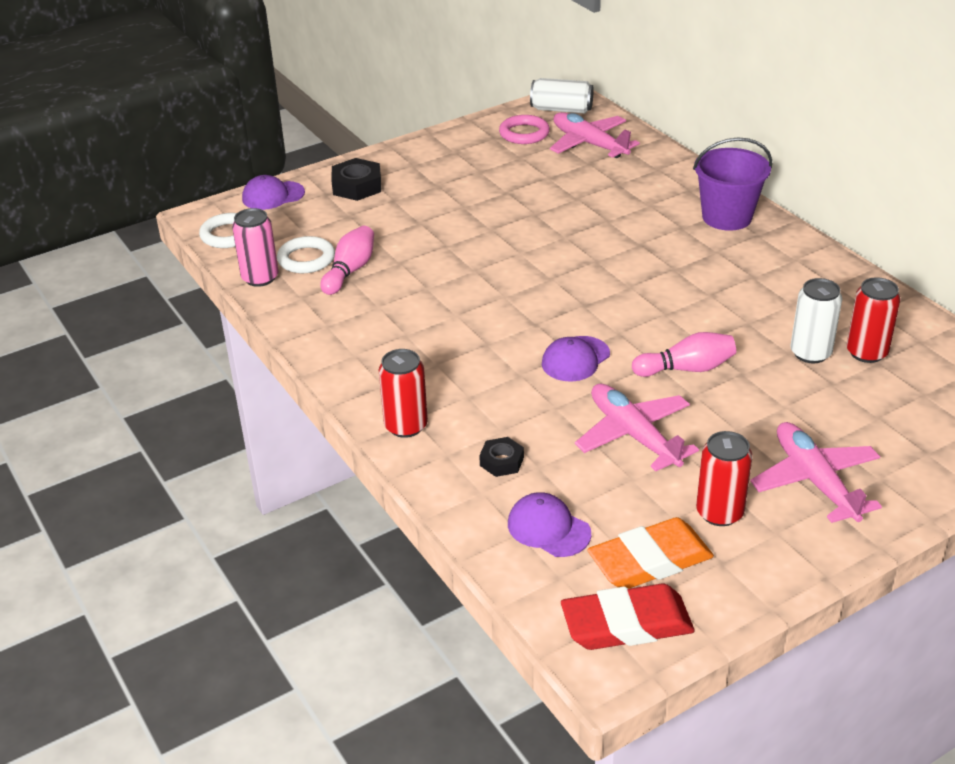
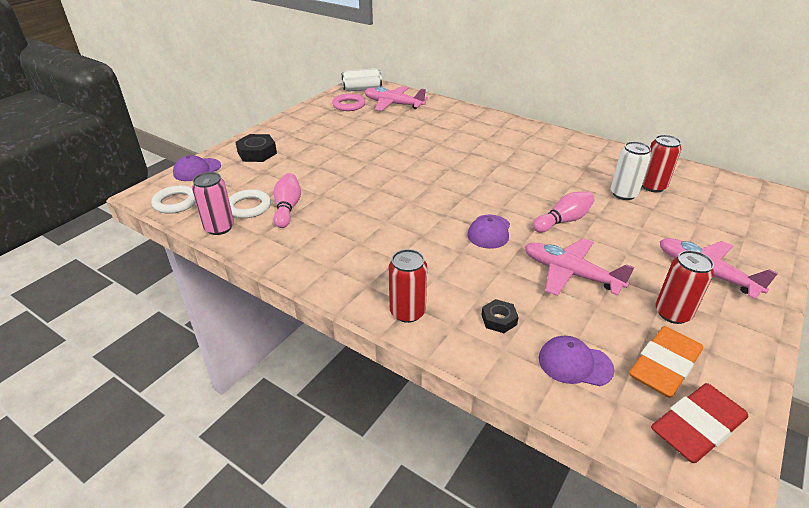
camera: 25 degrees left, 0 degrees up
purple bucket [693,137,772,231] -> none

